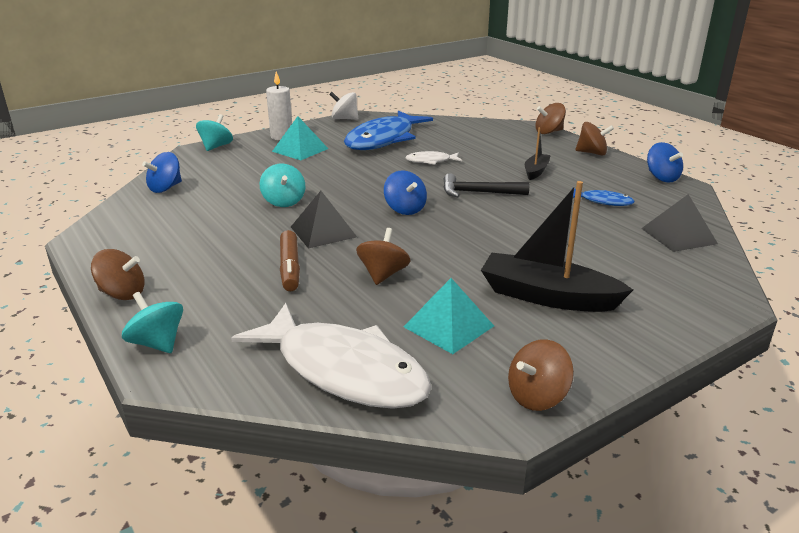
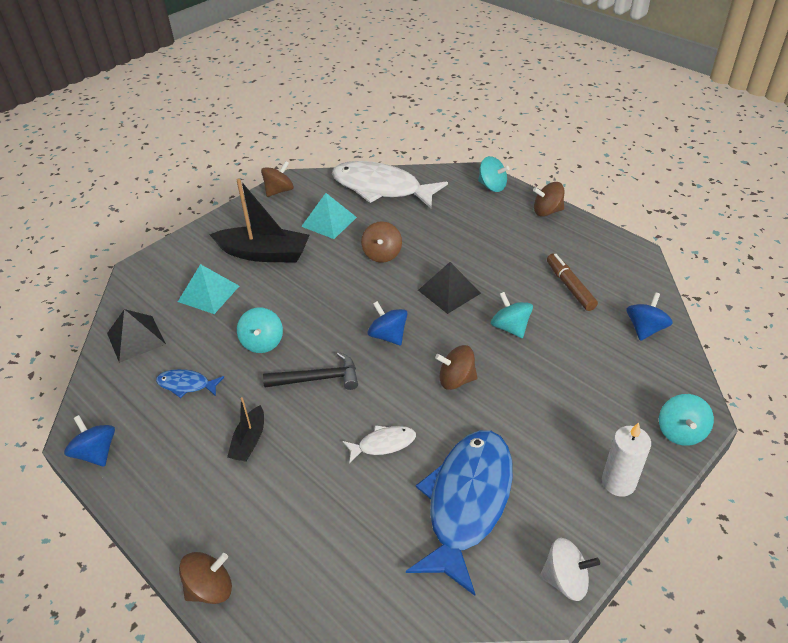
camera: 170 degrees right, 15 degrees up
turquoise pyramid [272,116,328,160] -> turquoise pyramid moved to [178,264,239,314]
brown marker [280,230,300,291] -> brown marker moved to [547,253,598,311]
brown spinning top [575,122,614,155] -> brown spinning top moved to [435,345,478,390]
none -> turquoise spinning top [237,307,283,353]

